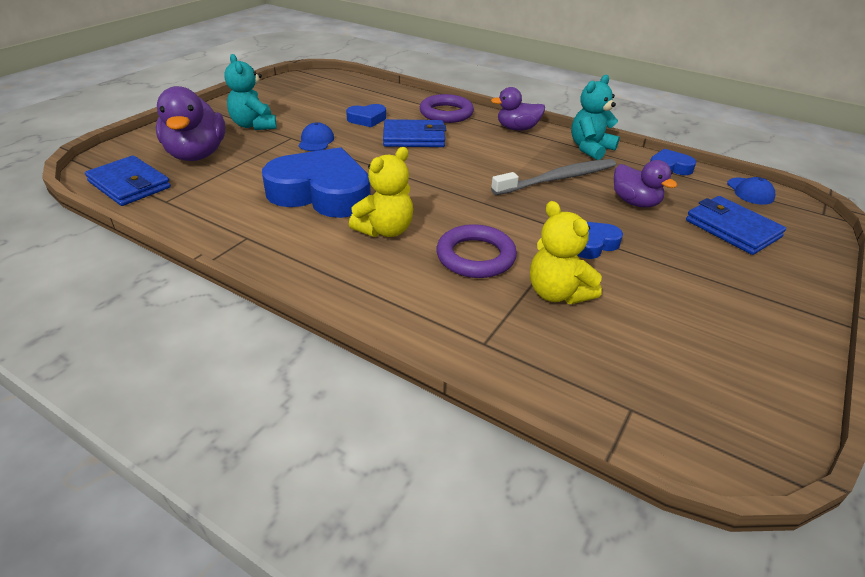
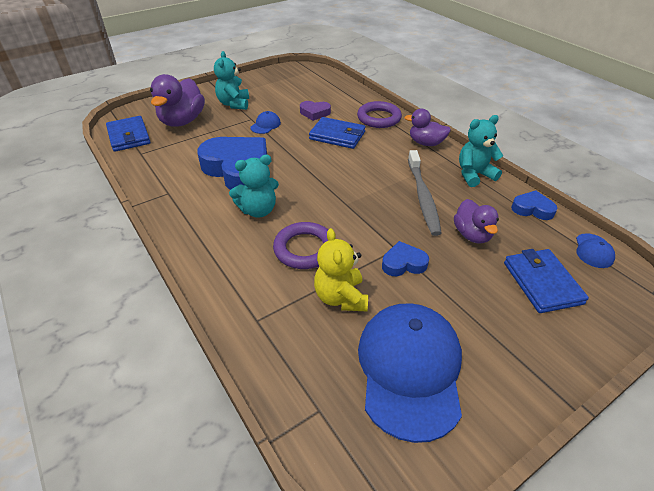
camera: 25 degrees right, 5 degrees up
blue heart [346,104,386,127] -> purple heart [300,101,331,121]
yellow teddy bear [349,147,413,237] -> turquoise teddy bear [229,155,279,218]
grey toothbrush [491,159,616,195] -> grey toothbrush turned 90 degrees clockwise [408,150,442,236]
none -> blue cap [358,303,462,443]

